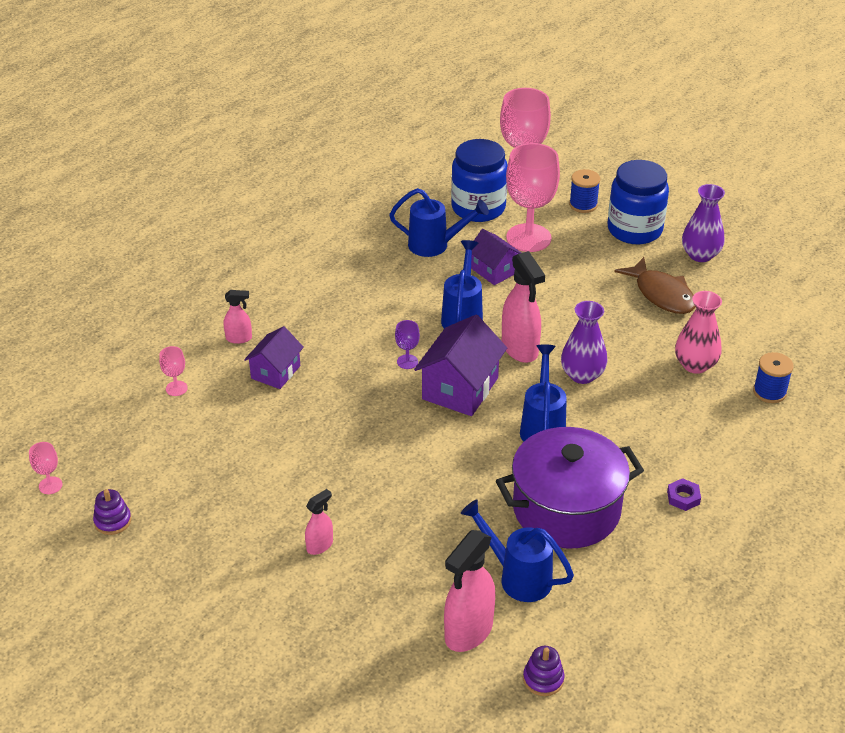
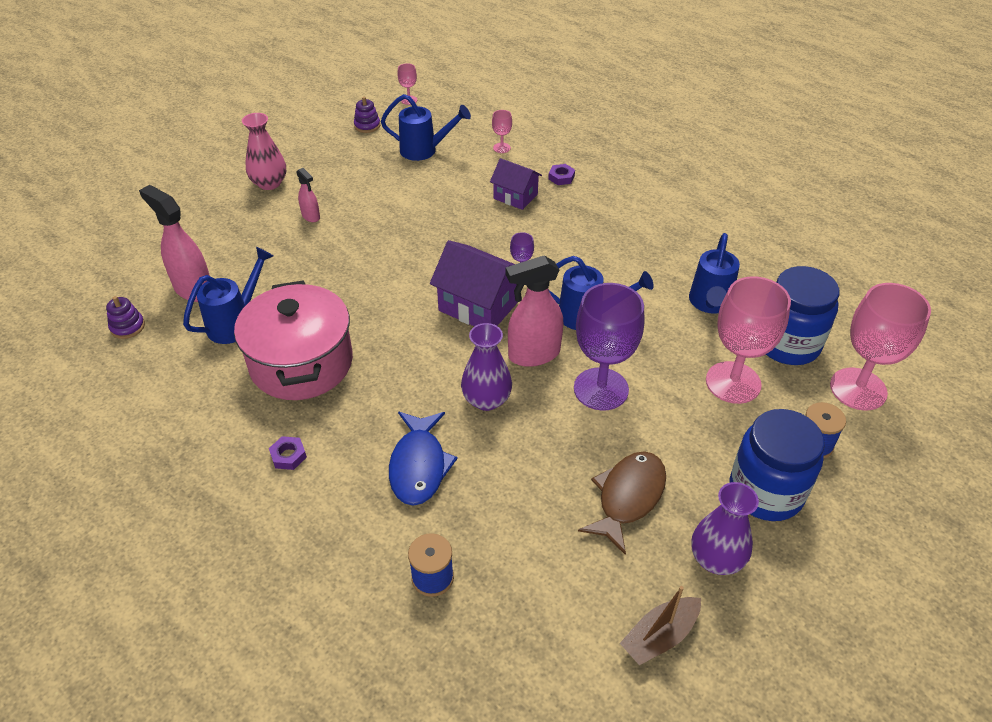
camera: 95 degrees right, 5 degrees up
pink spray bottle [224,290,252,344] -> purple nut [548,164,575,185]
purple house [471,229,521,285] -> none
purple pot [496,427,644,548] -> pink pot [234,280,353,400]
blue watering can [520,344,567,442] -> blue watering can moved to [381,94,471,161]
brown fish [614,257,696,314] -> brown fish turned 150 degrees clockwise [578,451,666,555]
pink vase [675,291,722,374] -> pink vase moved to [242,113,286,190]
none -> blue fish [389,412,458,506]
none -> purple goblet [574,283,644,411]
none -> brown boat [620,586,701,665]

